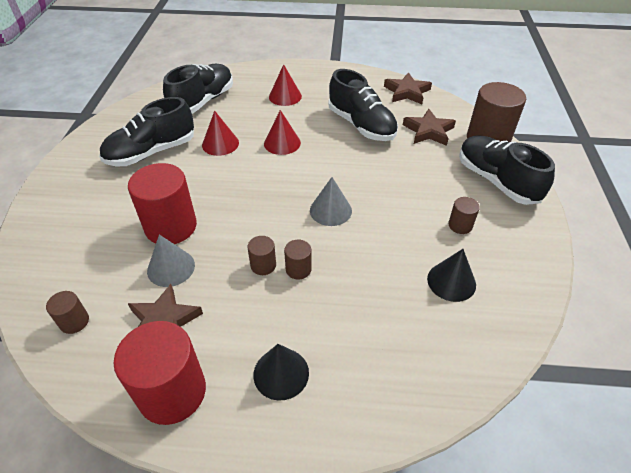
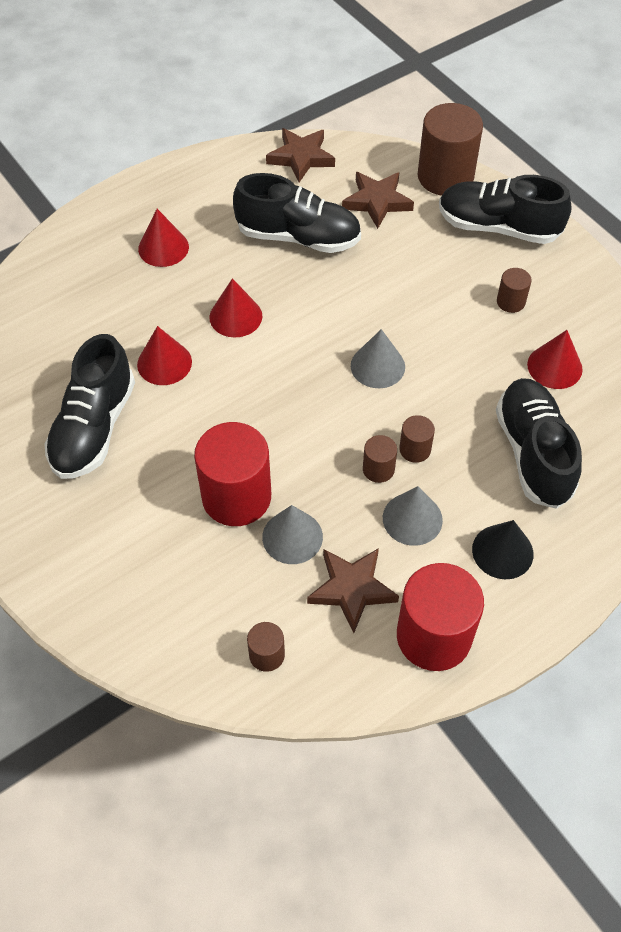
camera: 40 degrees left, 10 degrees up
black shoe [163,64,233,114] -> black shoe moved to [496,378,582,509]
black cone [427,249,476,302] -> red cone [527,330,583,389]
none -> grey cone [383,486,443,546]

